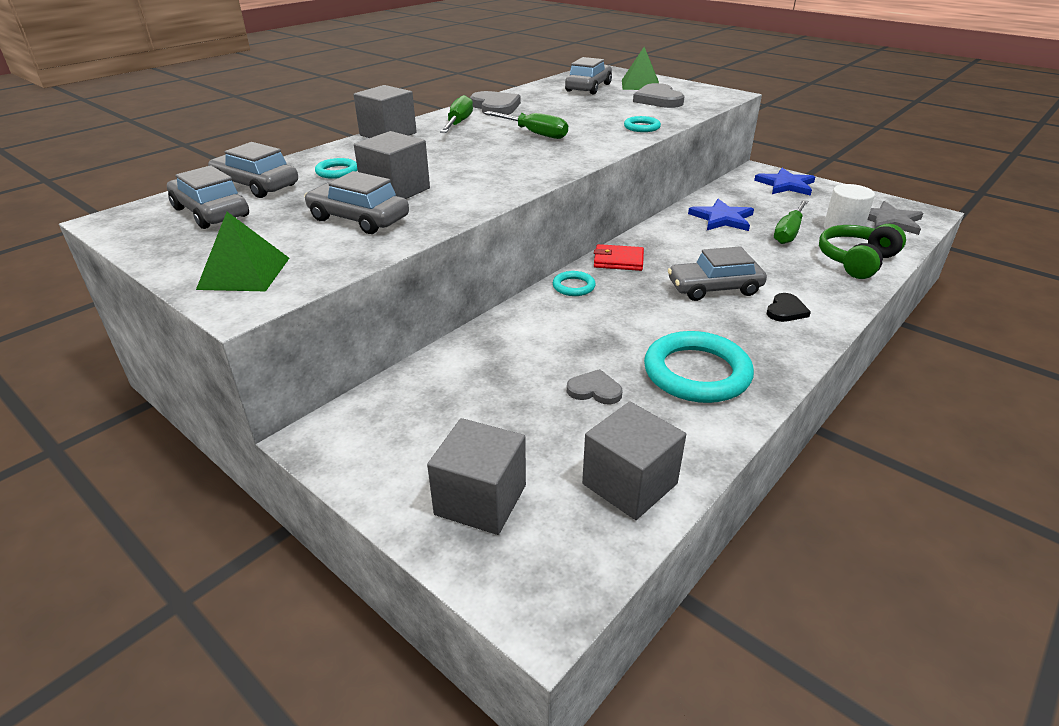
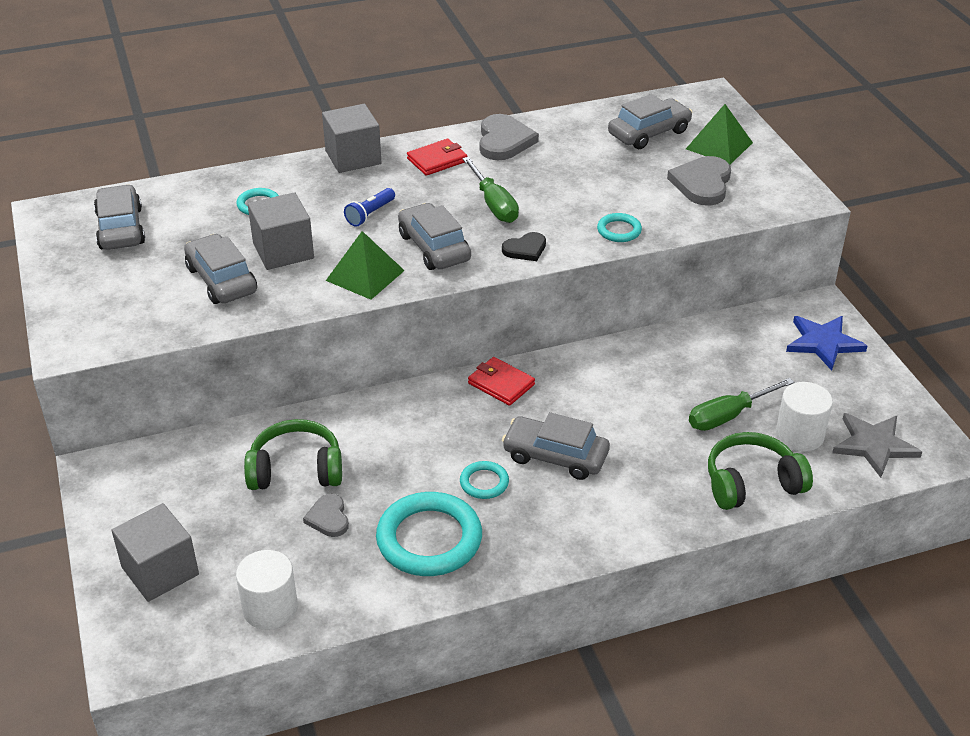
camera: 30 degrees right, 5 degrees up
green pyramid [196,212,289,291] -> green pyramid moved to [326,231,405,300]
grey car [208,142,298,198] -> grey car moved to [398,203,471,270]
green screwdriver [440,95,473,133] -> red wallet [407,139,468,176]
turquoise ring [553,271,596,296] -> turquoise ring moved to [460,461,509,499]
grey heart [567,369,622,404] -> grey heart turned 150 degrees counterclockwise [303,494,349,537]
grey cube [582,401,686,520] -> white cylinder [236,550,298,630]
blue star [688,199,754,231] -> none
black heart [767,293,811,322] -> black heart moved to [502,232,546,261]
none -> green headphones [244,419,342,490]
none -> blue flashlight [344,188,395,227]

